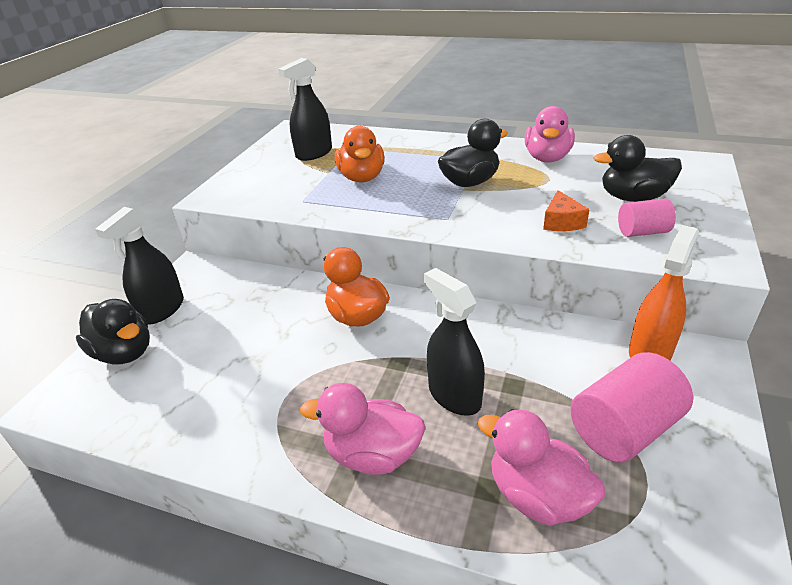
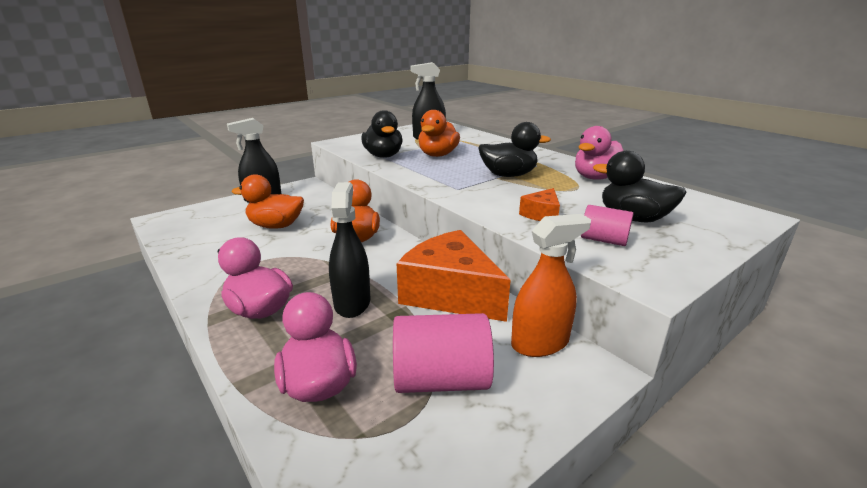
camera: 30 degrees right, 10 degrees down
black duck [76,299,150,364] -> black duck moved to [361,110,402,158]
none -> orange duck [232,174,304,229]
none -> orange cheese [396,230,511,322]

